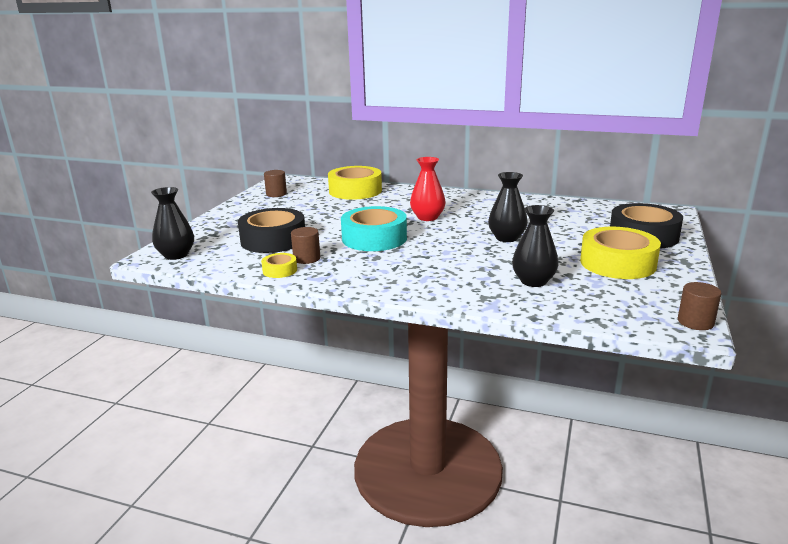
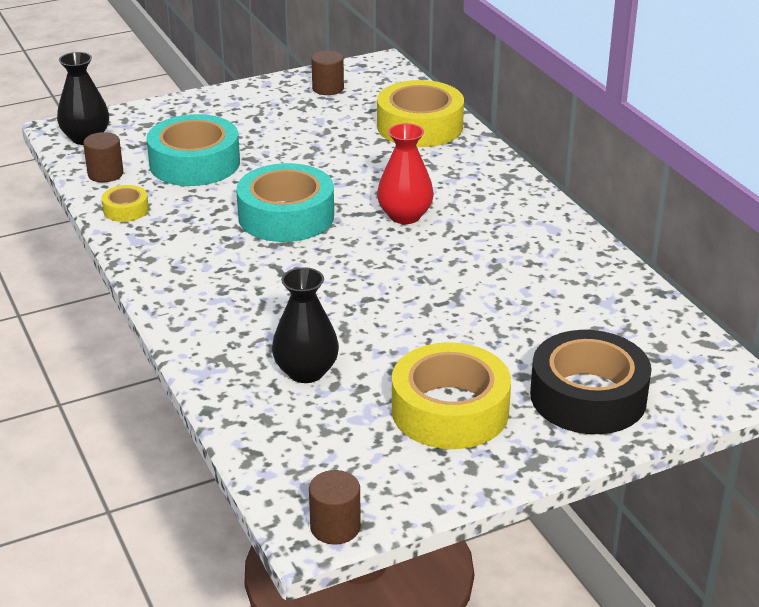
camera: 45 degrees right, 10 degrees up
black tape [238,208,305,253] -> turquoise tape [147,114,240,186]
brown cylinder [291,227,320,264] -> brown cylinder moved to [83,132,123,182]
black vase [488,172,528,242] -> none

